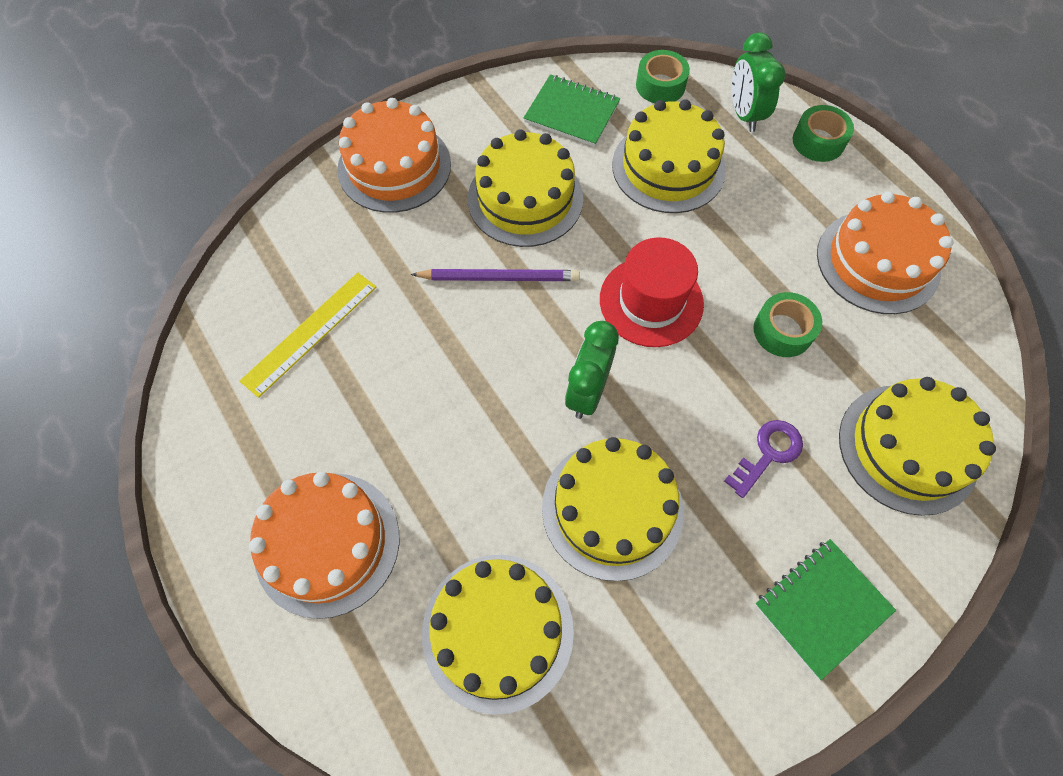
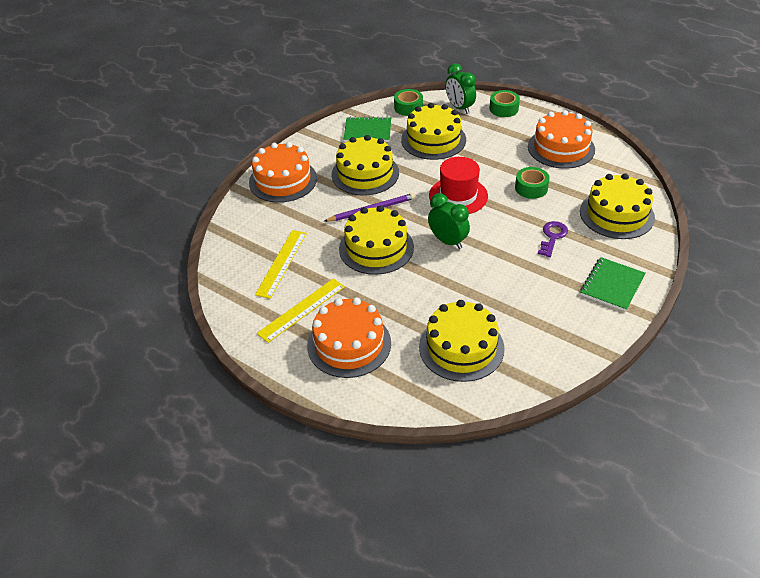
camera: 20 degrees left, 20 degrees down
yellow cake [542,437,684,581] -> yellow cake moved to [339,205,414,275]
green clock [565,321,619,419] -> green clock turned 135 degrees clockwise [428,193,470,249]
none -> yellow ruler [257,278,345,343]

